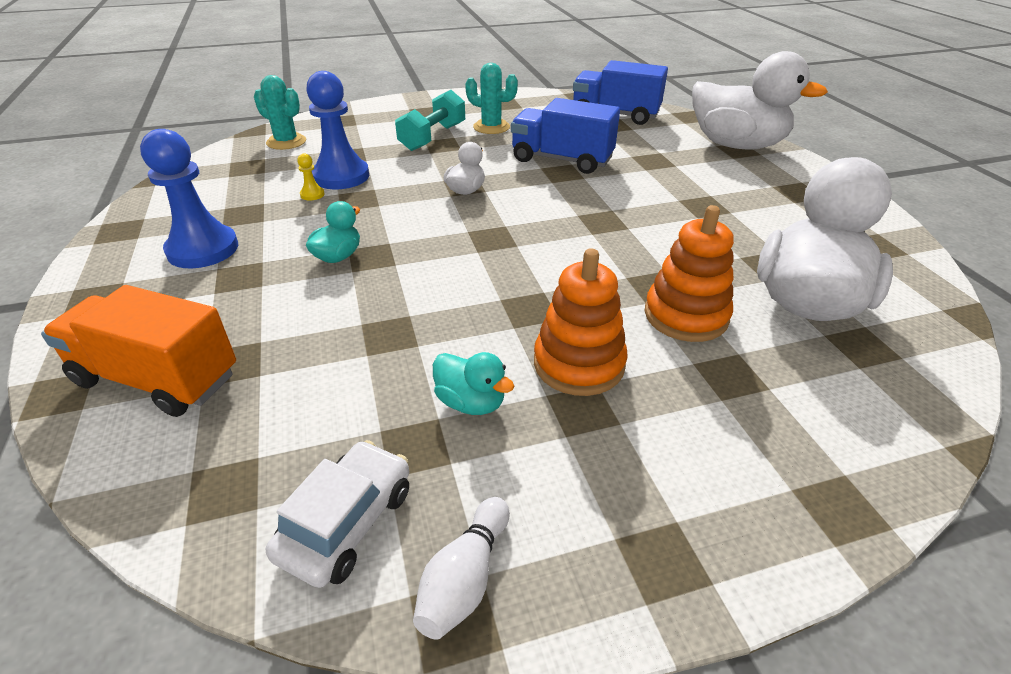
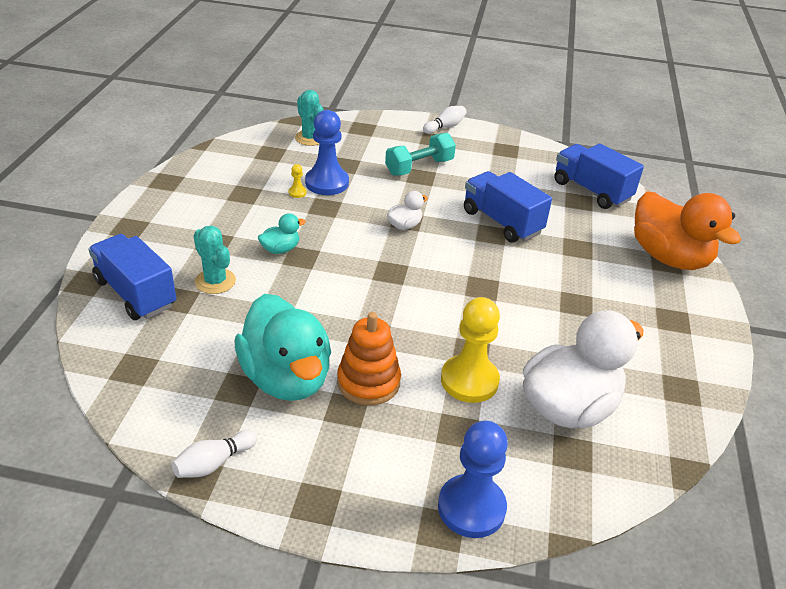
camera: 25 degrees right, 0 degrees up
orange truck [41,285,236,417] -> blue truck [88,234,176,320]
blue pawn [140,129,238,268] -> blue pawn moved to [438,421,508,538]
white car [266,440,409,588] -> none
turquoise duck [433,352,514,415] -> turquoise duck [235,294,331,401], size x2.29
turquoise cactus [465,63,518,134] -> turquoise cactus moved to [193,226,236,294]
orange stacking toy [645,205,734,342] -> yellow pawn [441,297,500,403]
white duck [692,51,828,150] -> orange duck [634,191,741,270]
none -> white bowling pin [423,106,467,134]

